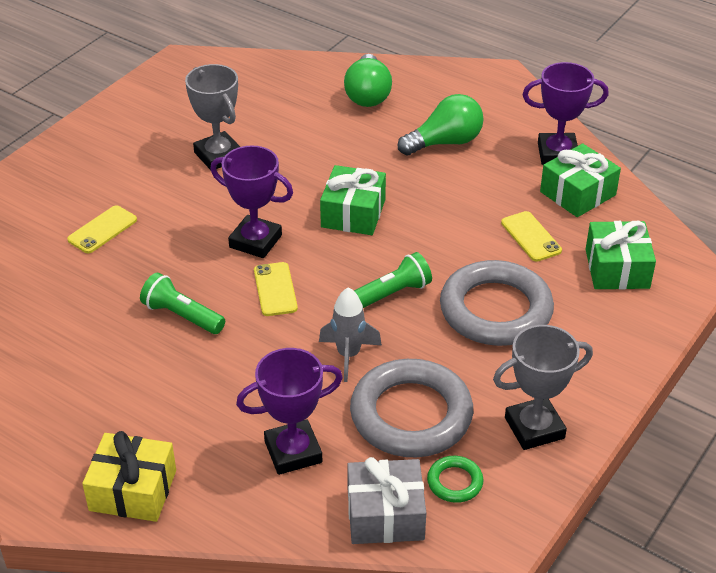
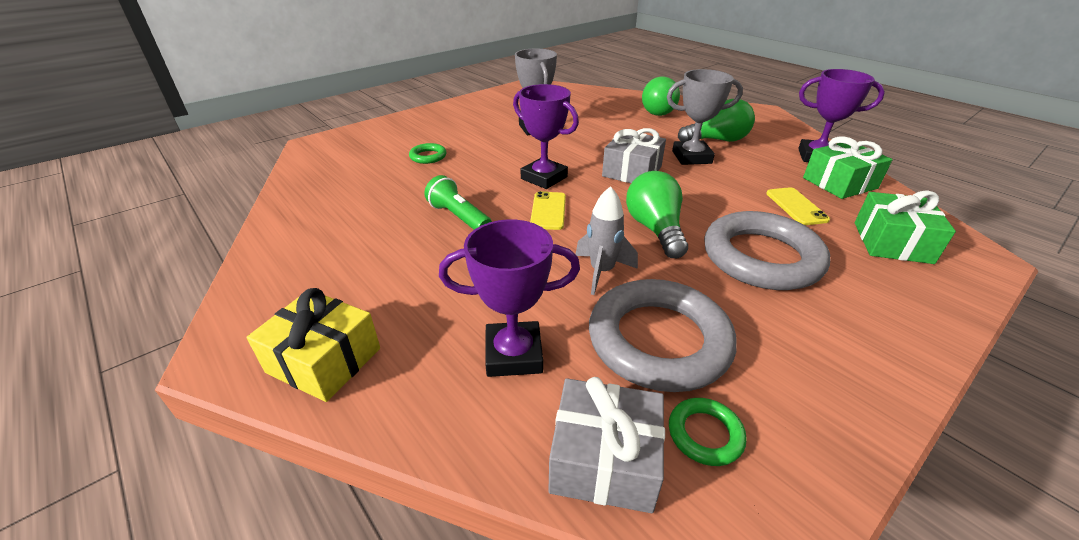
camera: 15 degrees right, 5 degrees down
yellow phone [67,205,137,253] -> green ring [409,143,446,164]
green gift [320,165,386,235] -> grey gift [602,128,666,183]
green flashlight [354,252,432,308] -> green light bulb [626,171,688,258]
grey trophy [493,325,593,450] -> grey trophy moved to [667,69,743,165]

